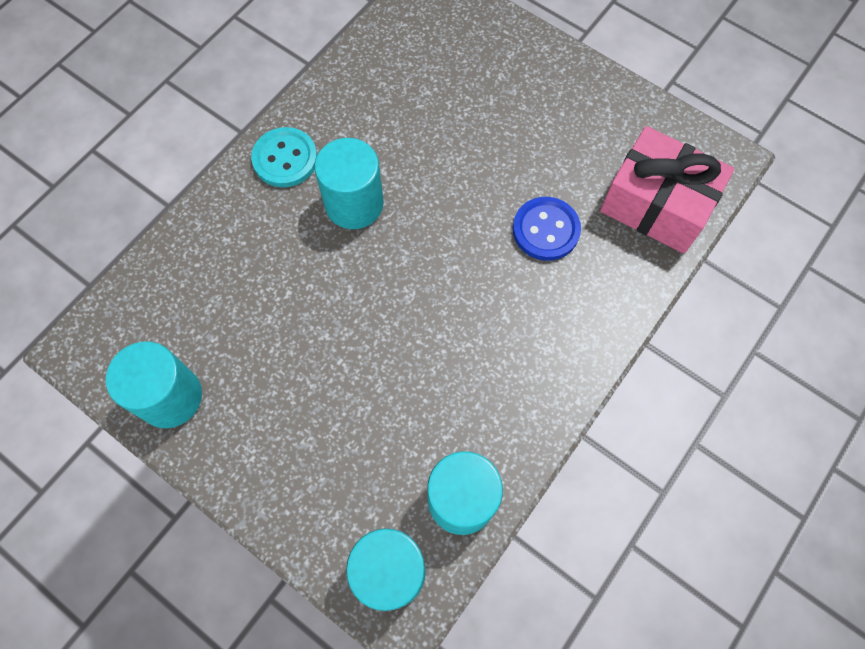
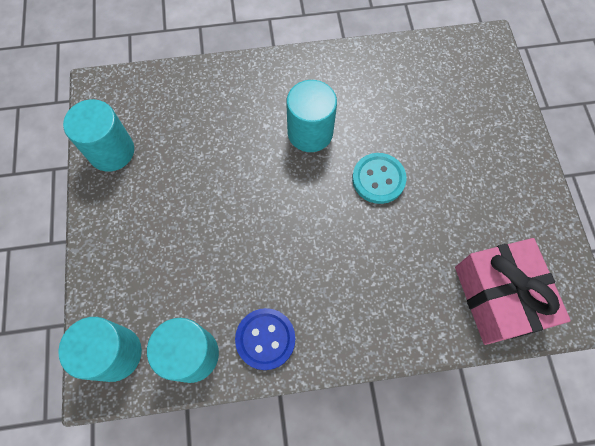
camera: 45 degrees right, 0 degrees up
turquoise button [251,127,317,187] -> turquoise button moved to [352,153,407,204]
blue button [513,197,581,261] -> blue button moved to [235,308,295,370]

